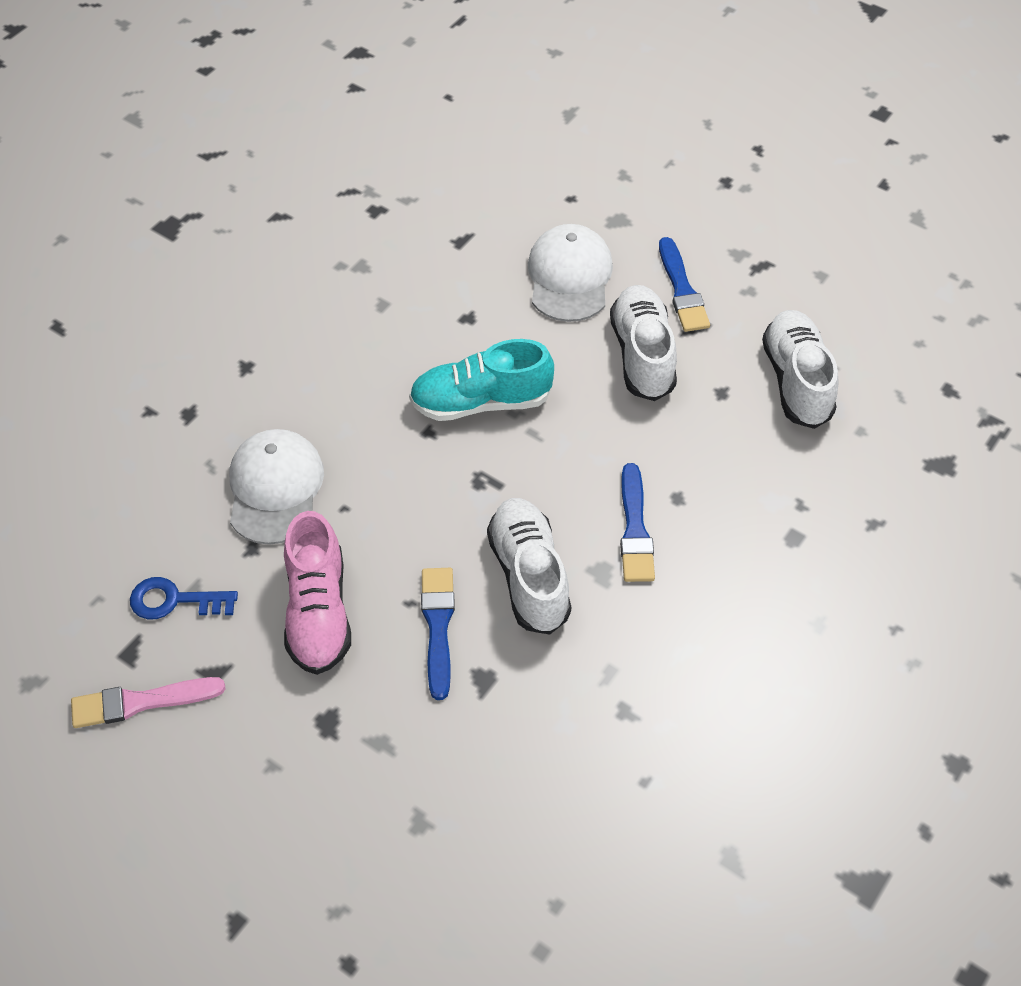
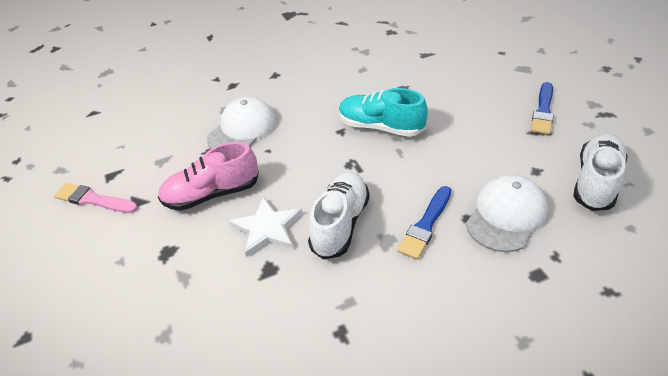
camera: 35 degrees right, 10 degrees down
blue key [130,577,238,619] -> none
pink shoe [284,511,351,675] -> pink shoe turned 45 degrees clockwise [158,142,259,211]
blue brush [421,568,455,700] -> white star [229,196,302,257]
white cap [528,224,613,322] -> white cap moved to [466,175,548,252]
white shoe [610,285,677,401] -> none

